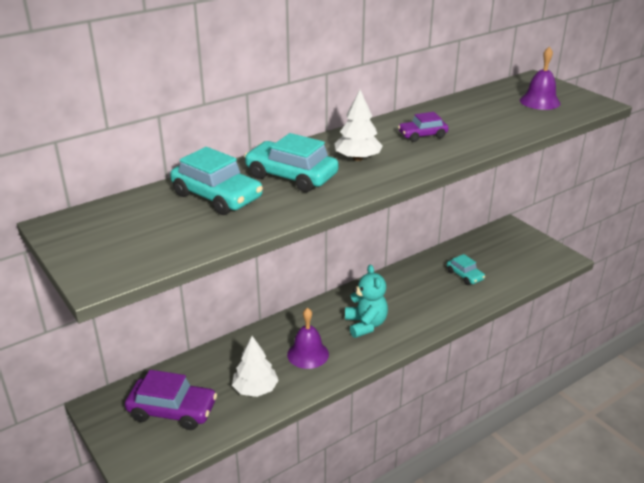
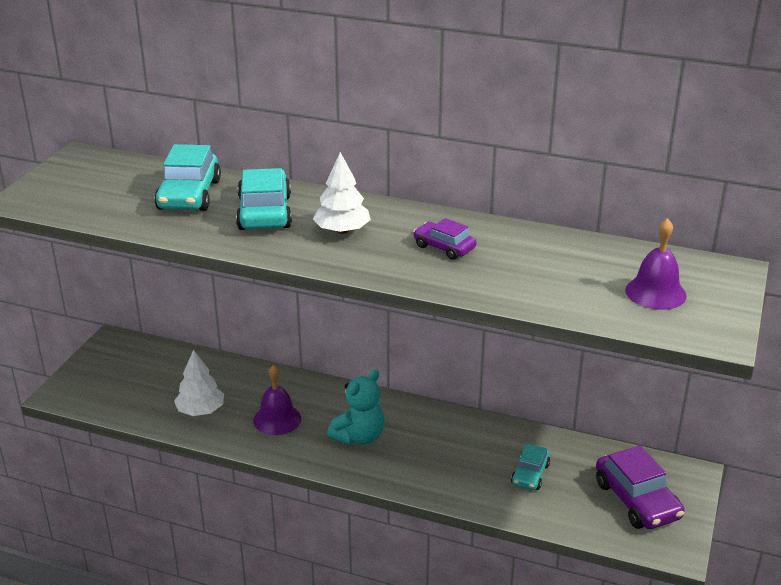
camera: 55 degrees right, 0 degrees up
purple car [125,370,217,430] -> purple car moved to [596,445,684,529]

